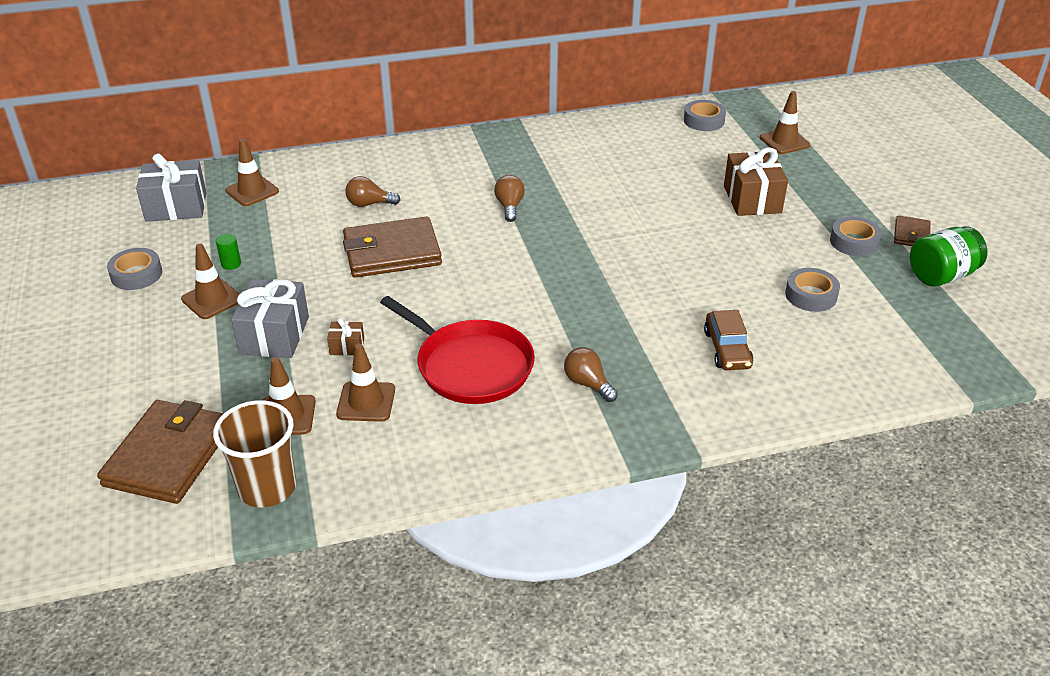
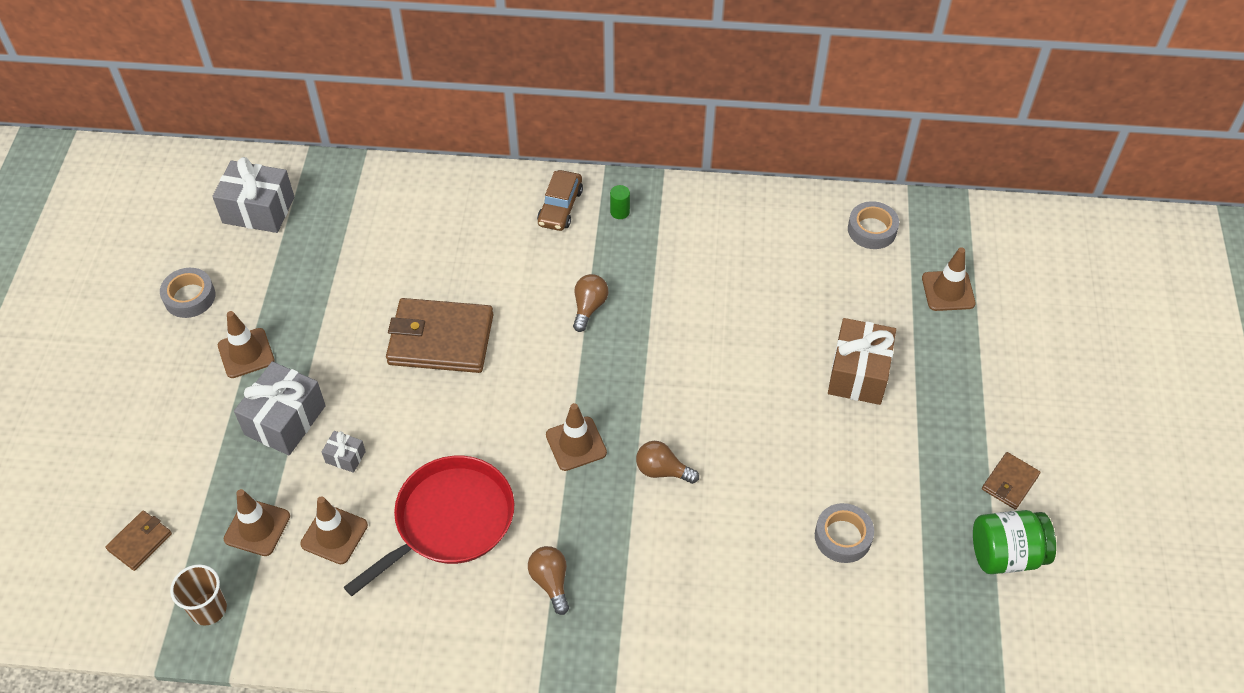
camera: 20 degrees right, 15 degrees up
brown wallet [97,400,223,504] -> brown wallet [105,510,172,571], size x0.49
brown cup [213,400,296,507] -> brown cup [170,564,227,626], size x0.66
green cylinder [216,234,241,270] -> green cylinder moved to [610,185,630,219]
brown traffic cone [225,139,279,206] -> brown traffic cone moved to [546,403,607,471]
brown gift [327,318,364,355] -> grey gift [322,431,366,473]
brown light bulb [345,176,400,207] -> brown light bulb moved to [636,441,699,484]
red pan [380,296,535,404] -> red pan turned 105 degrees counterclockwise [344,456,514,596]
brown car [704,310,753,370] -> brown car moved to [537,170,583,231]
grey tape [830,216,882,256] -> none

